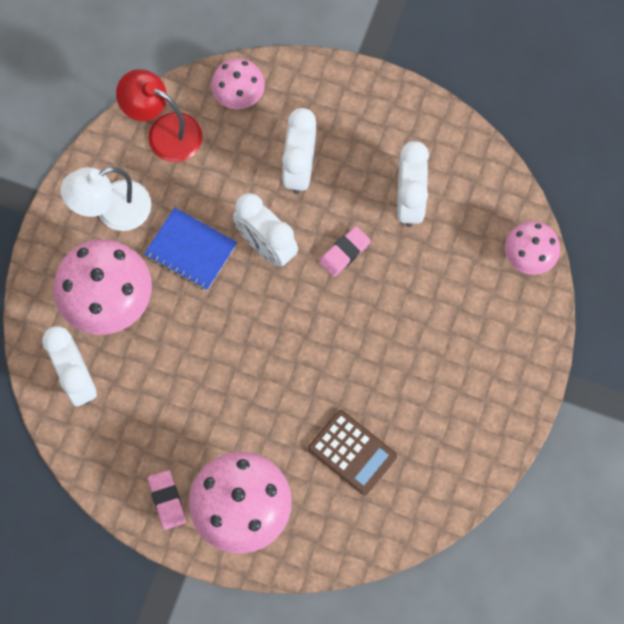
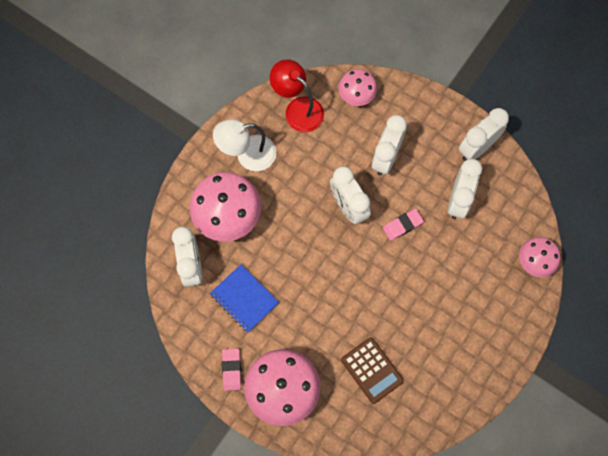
camera: 15 degrees right, 0 degrees up
blue notebook [144,207,237,290] -> blue notebook moved to [210,264,279,332]
none -> white clock [459,108,509,161]

